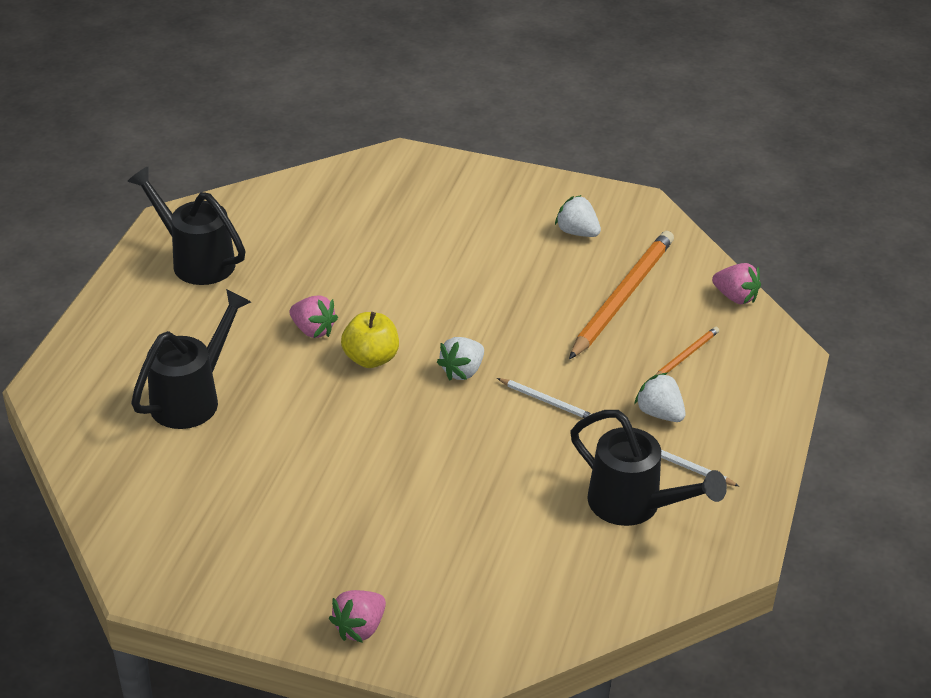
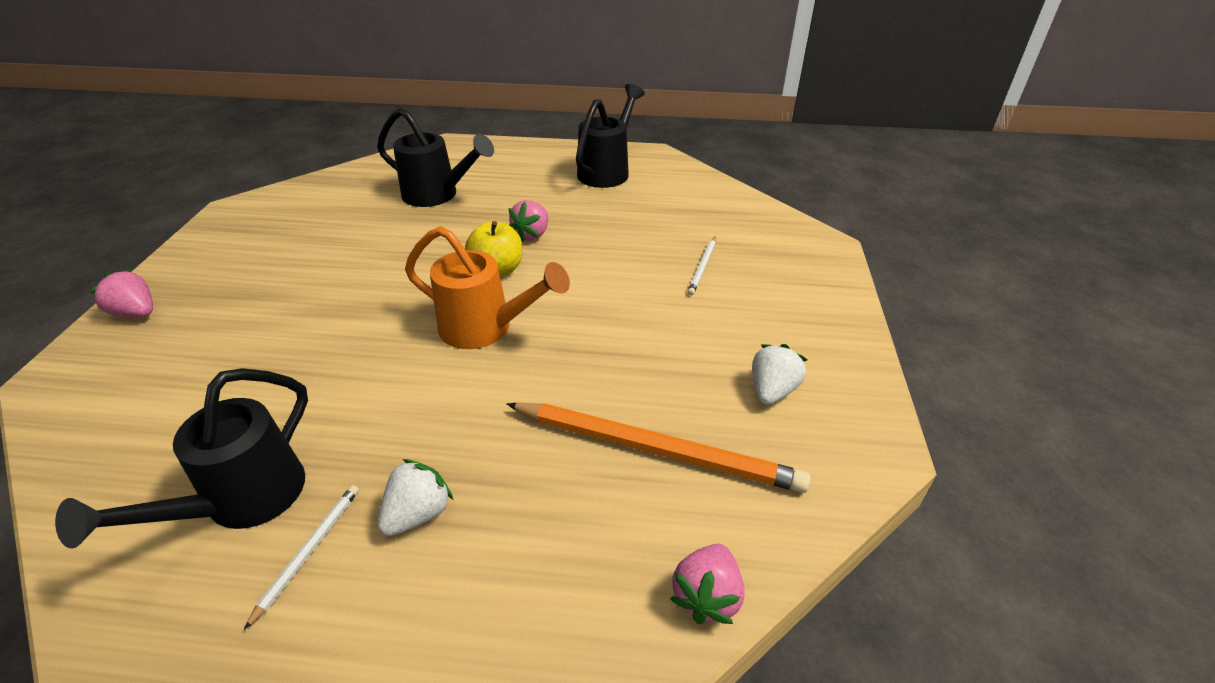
camera: 80 degrees right, 0 degrees up
white strawberry [437,337,484,380] -> orange watering can [405,226,570,349]
white pencil [497,378,591,418] -> white pencil moved to [687,237,716,295]
orange pencil [656,327,719,375] -> none

